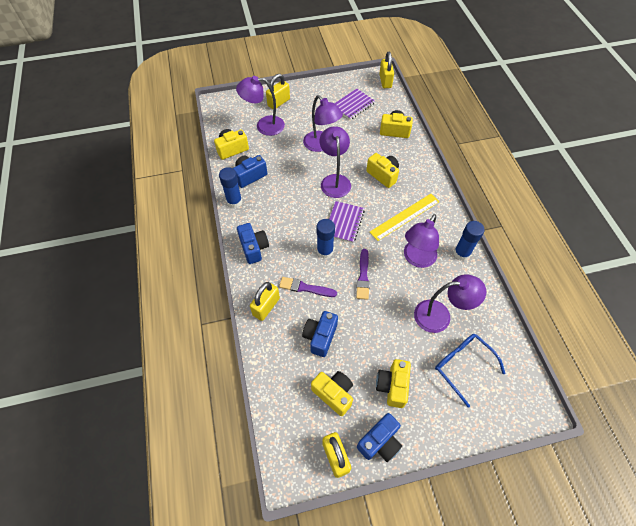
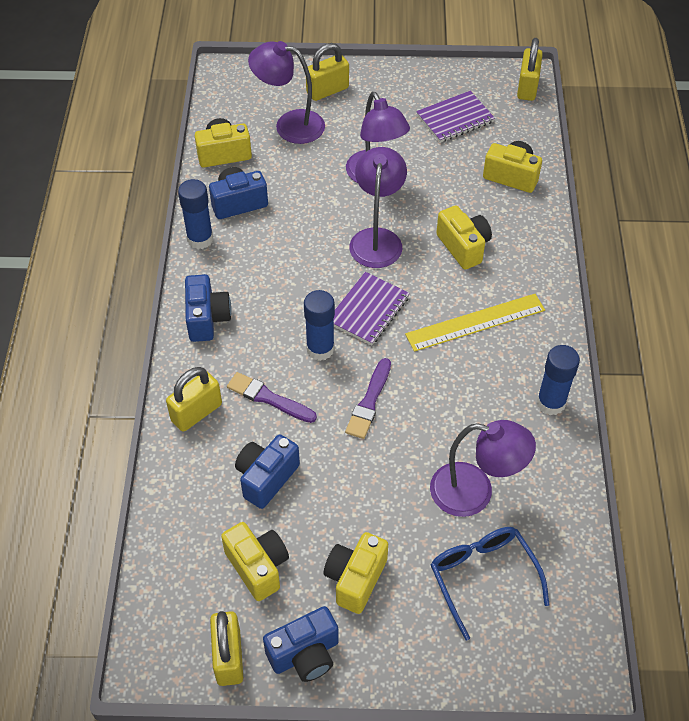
camera: 15 degrees right, 5 degrees down
purple lamp [404,214,439,268] -> none

